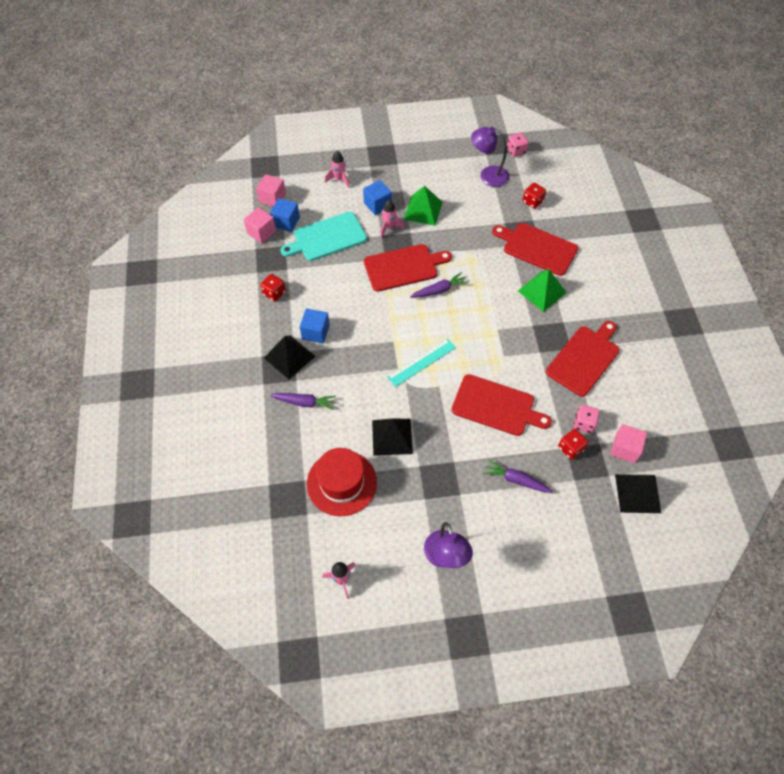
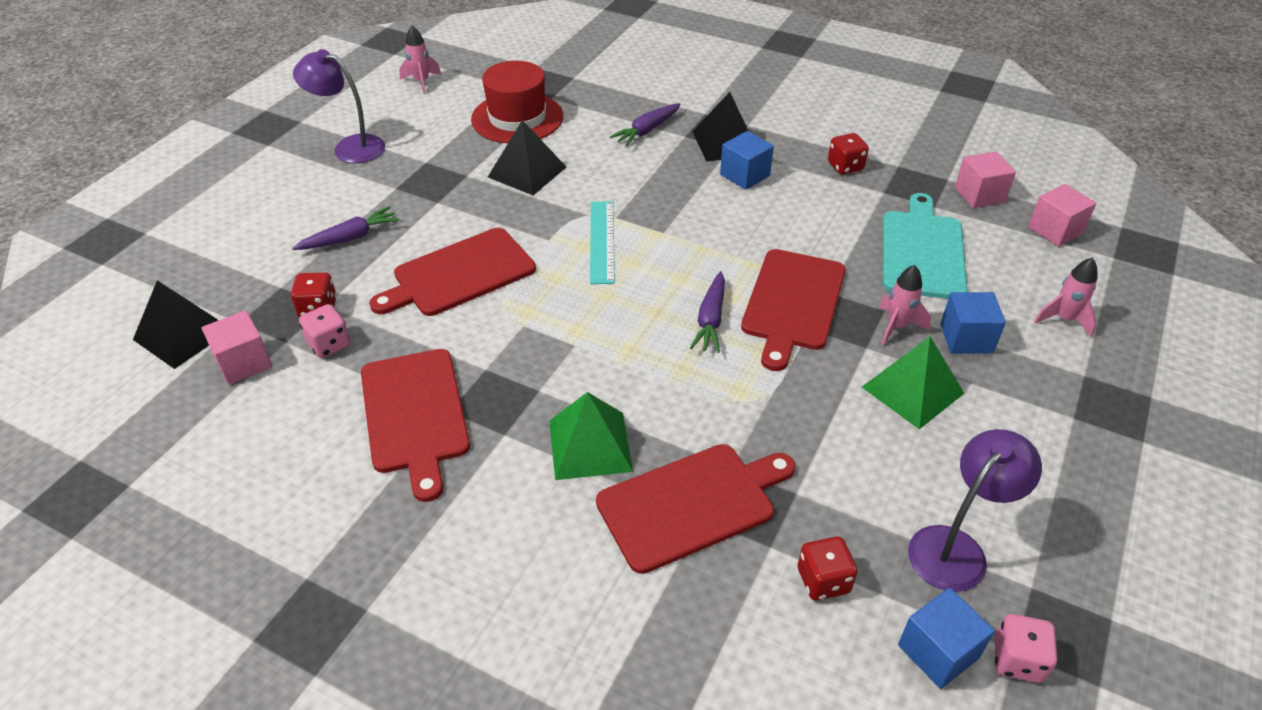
camera: 125 degrees right, 15 degrees down
blue cube [270,198,300,232] -> blue cube moved to [898,588,995,689]

